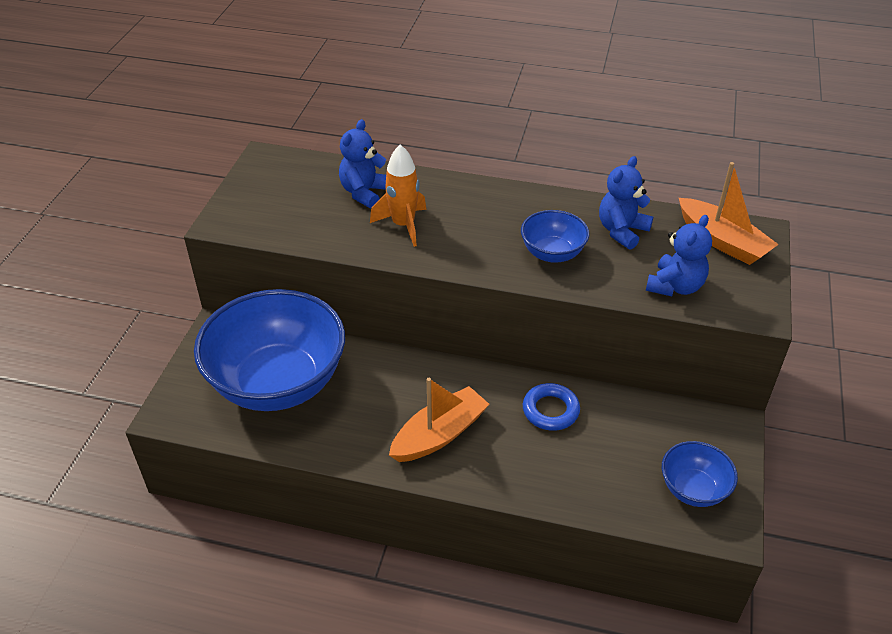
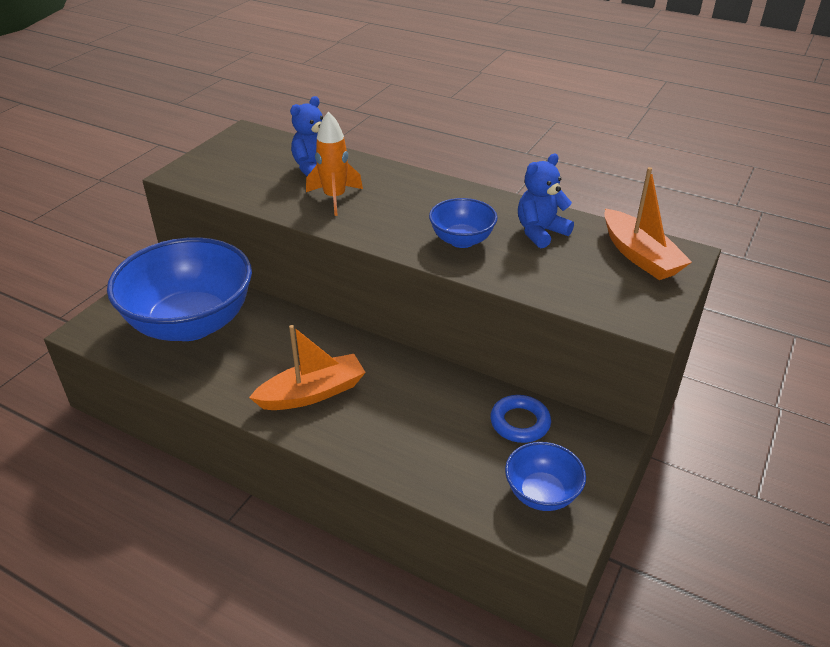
camera: 15 degrees right, 5 degrees down
blue ring [523,383,580,431] -> blue ring moved to [490,395,551,443]
blue teddy bear [646,215,712,296] -> none

